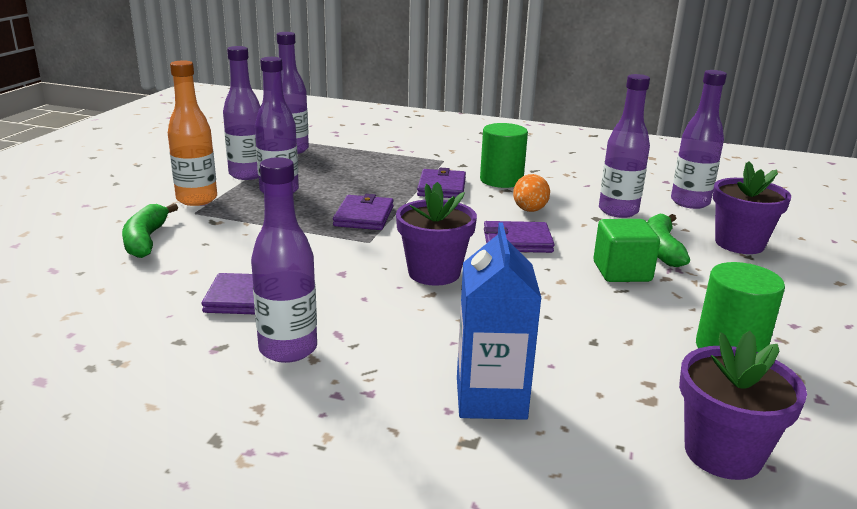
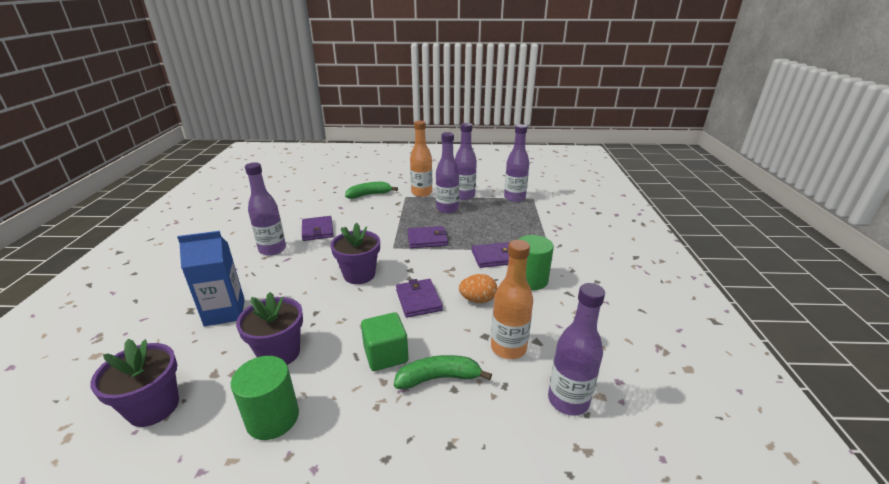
camera: 75 degrees right, 5 degrees up
purple bottle [599,74,650,218] -> orange bottle [491,240,533,359]
purple flower pot [713,161,791,254] -> purple flower pot moved to [236,292,303,365]

